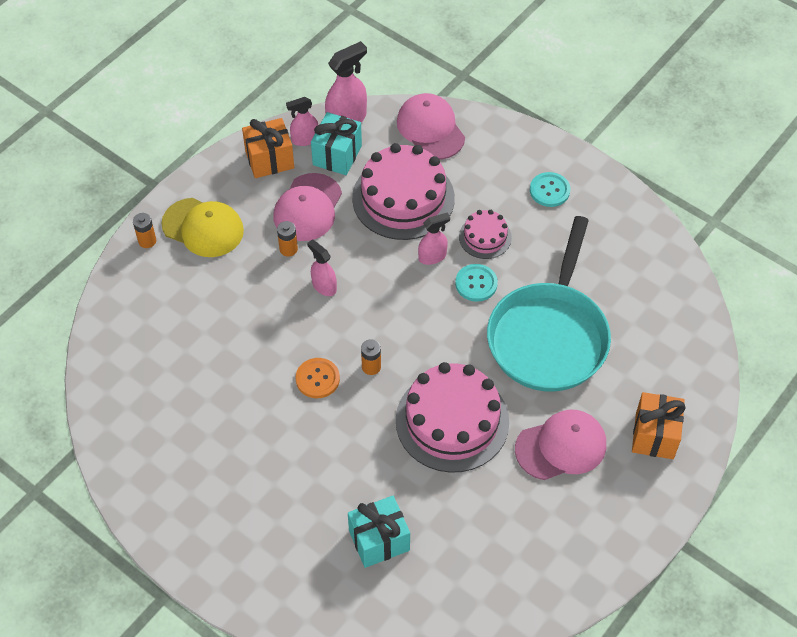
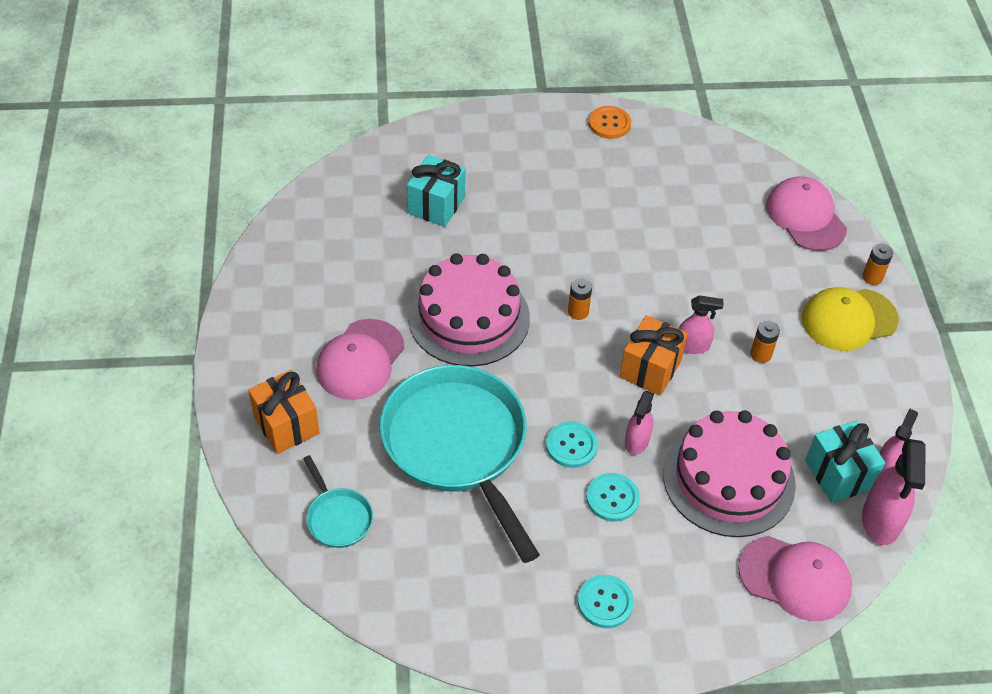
camera: 135 degrees right, 5 degrees down
orange gift [242,118,294,178] -> orange gift moved to [619,315,688,396]
pink cap [273,173,342,241] -> pink cap moved to [766,176,847,251]
orange button [296,358,340,398] -> orange button moved to [589,106,631,139]
pink cake [459,210,512,259] -> turquoise button [586,473,640,522]
none -> turquoise pan [303,455,373,548]

